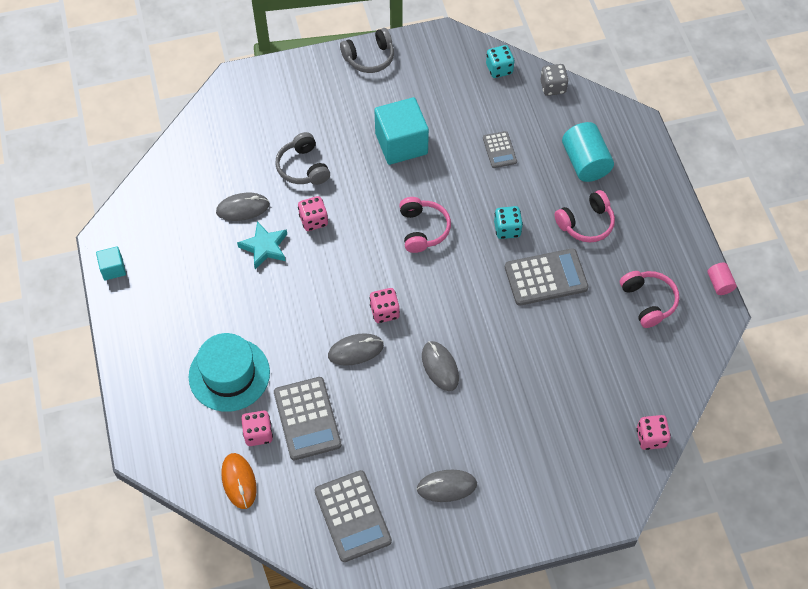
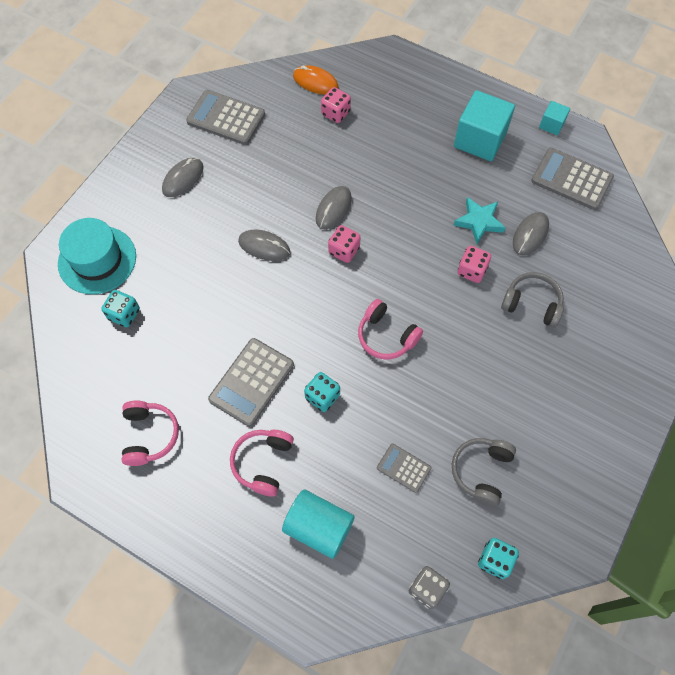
camera: 135 degrees right, 5 degrees up
turquoise hat [189,333,270,412] -> turquoise hat moved to [58,218,136,294]
grey calculator [274,377,342,460] -> grey calculator moved to [531,148,614,210]
grey headphones [340,28,394,73] -> grey headphones moved to [452,438,516,507]
turquoise cube [374,97,429,165] -> turquoise cube moved to [454,90,515,161]
pink headphones [620,271,679,328] -> pink headphones turned 120 degrees counterclockwise [122,400,179,466]
pink dice [636,415,671,450] -> none
pink cylinder [707,263,737,295] -> none
none -> turquoise dice [101,290,140,327]

